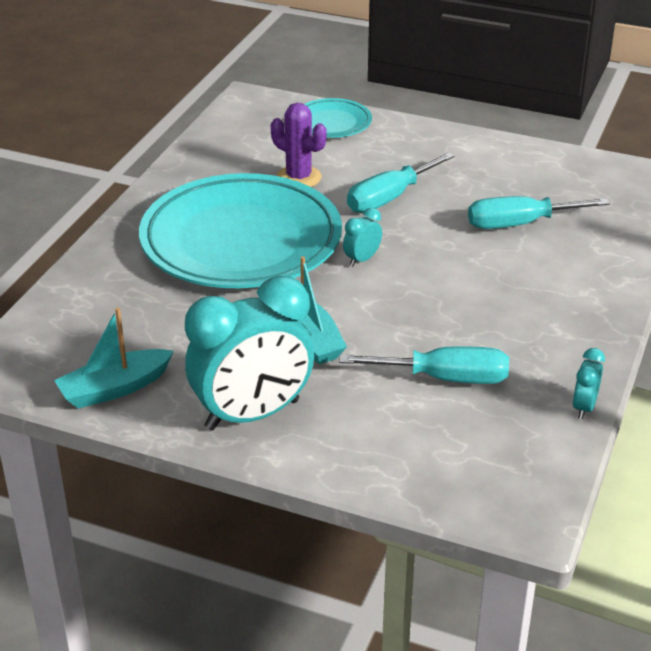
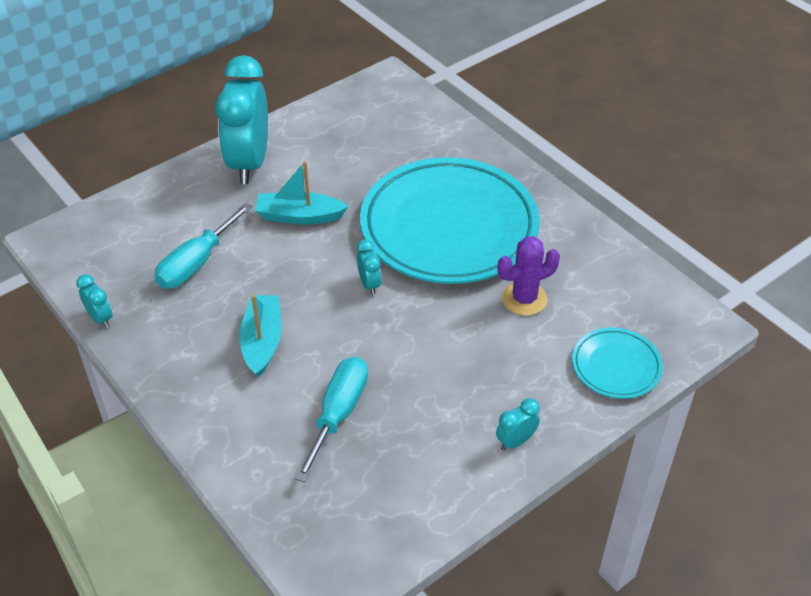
camera: 120 degrees right, 10 degrees up
turquoise boat [54,308,174,409] -> turquoise boat moved to [239,295,282,377]
turquoise screwdriver [347,152,455,213] -> none
none -> turquoise clock [496,398,540,451]

